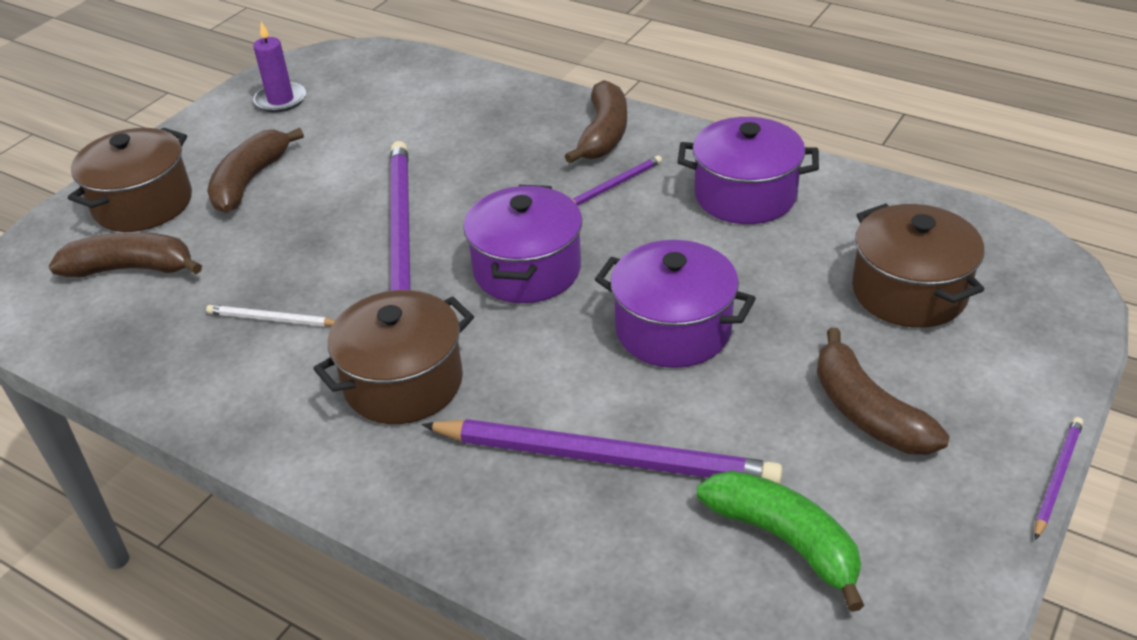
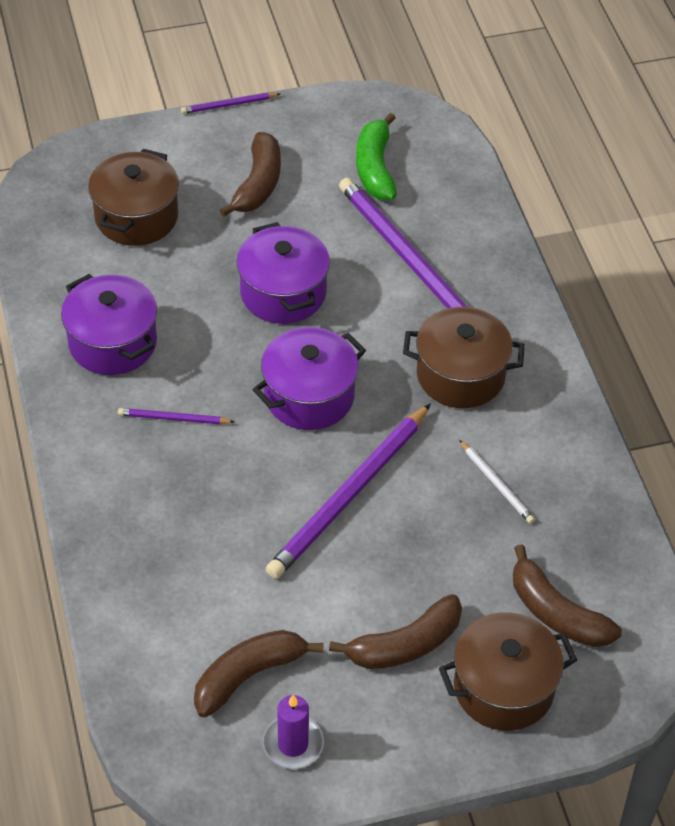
camera: 140 degrees left, 10 degrees up
brown banana [564,80,627,164] -> brown banana moved to [194,630,324,718]

